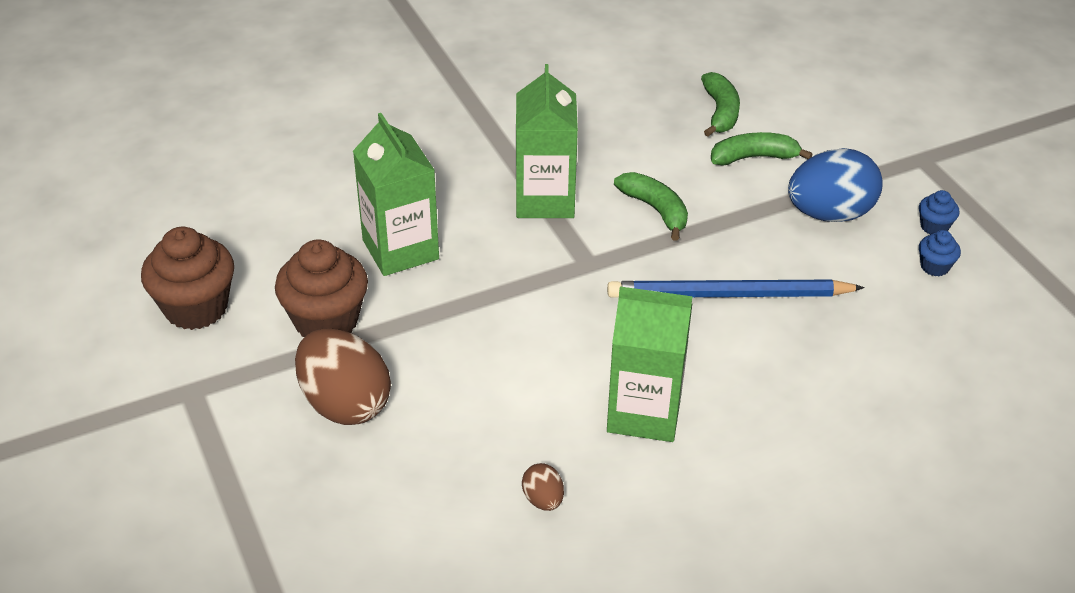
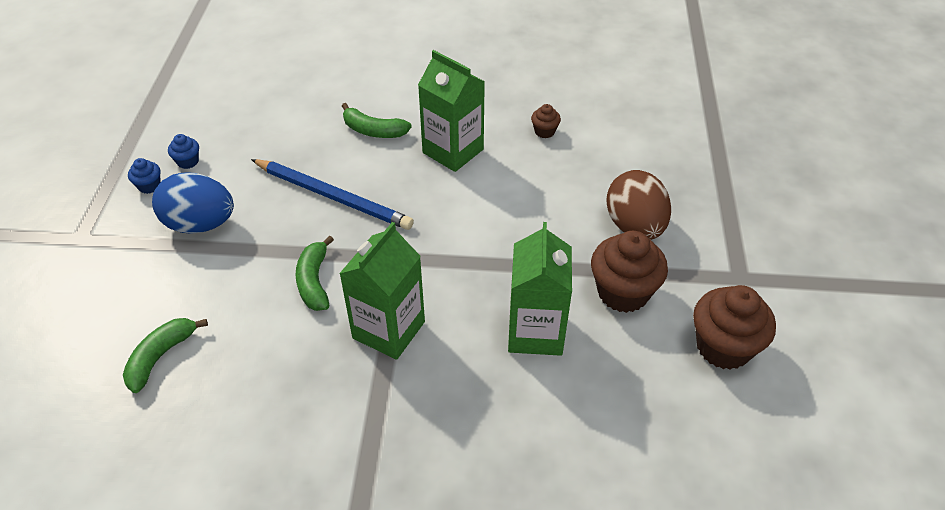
camera: 150 degrees left, 5 degrees up
brown egg [522,463,564,511] -> brown cupcake [531,104,561,138]
green banana [711,132,813,166] -> green banana moved to [342,103,412,138]

